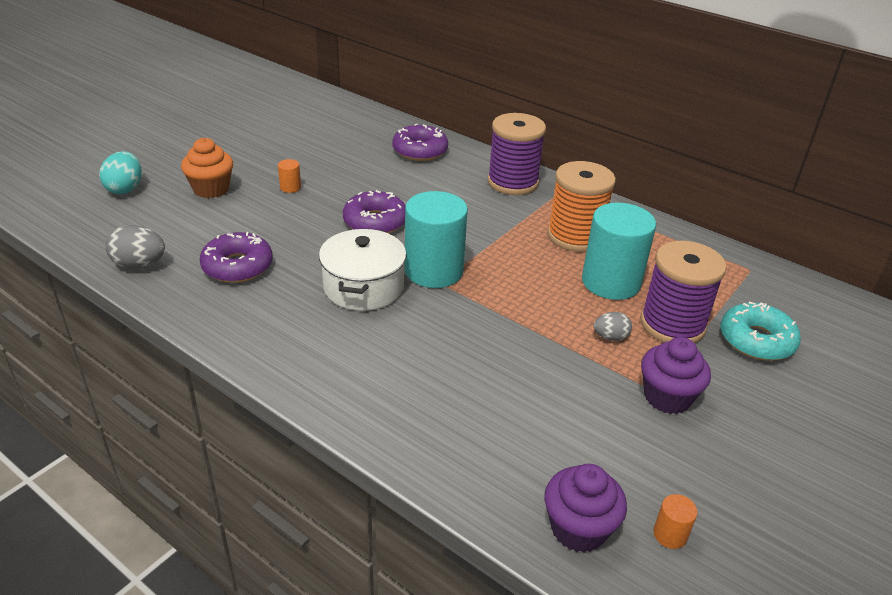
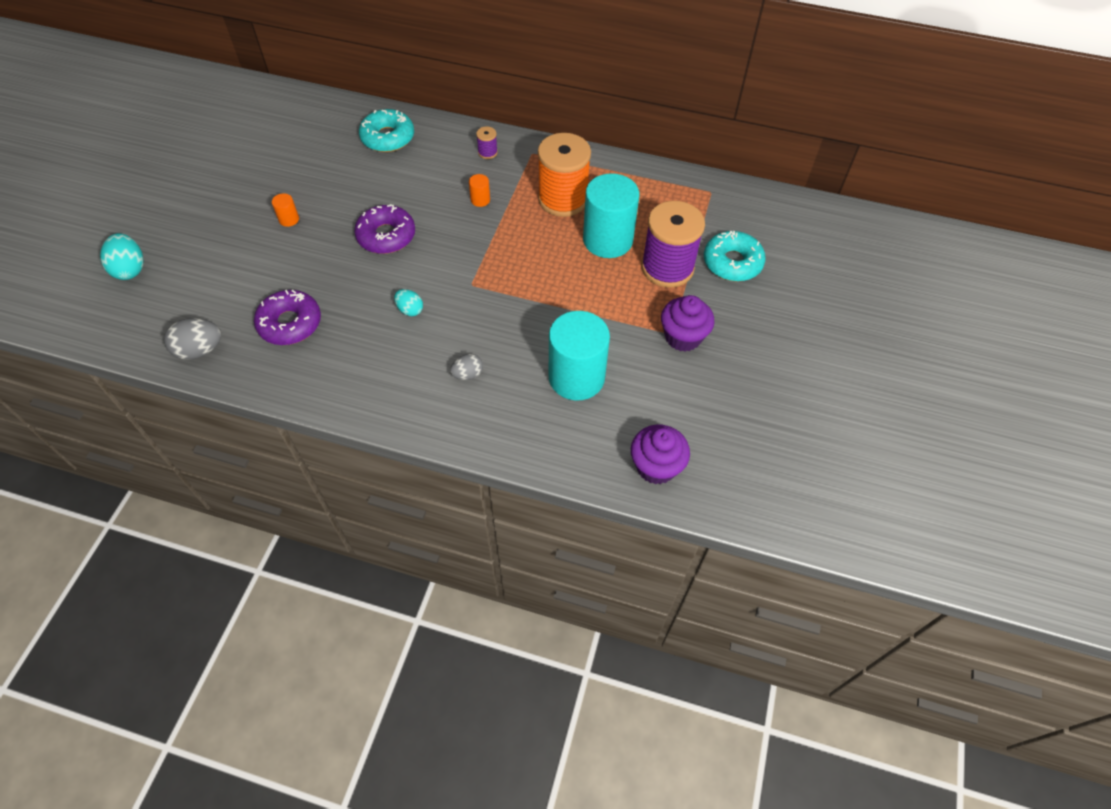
camera: 20 degrees left, 20 degrees up
orange cupcake [181,138,233,198] -> none
white pot [319,229,407,311] -> turquoise egg [394,289,423,316]
purple donut [392,123,448,161] -> turquoise donut [359,109,414,152]
turquoise cylinder [405,191,468,288] -> turquoise cylinder moved to [549,311,610,401]
purple spool [488,113,546,195] -> purple spool [476,126,498,159], size x0.41
grey egg [594,312,632,341] -> grey egg moved to [450,354,483,380]
orange cylinder [653,494,698,549] -> orange cylinder moved to [469,174,490,207]

